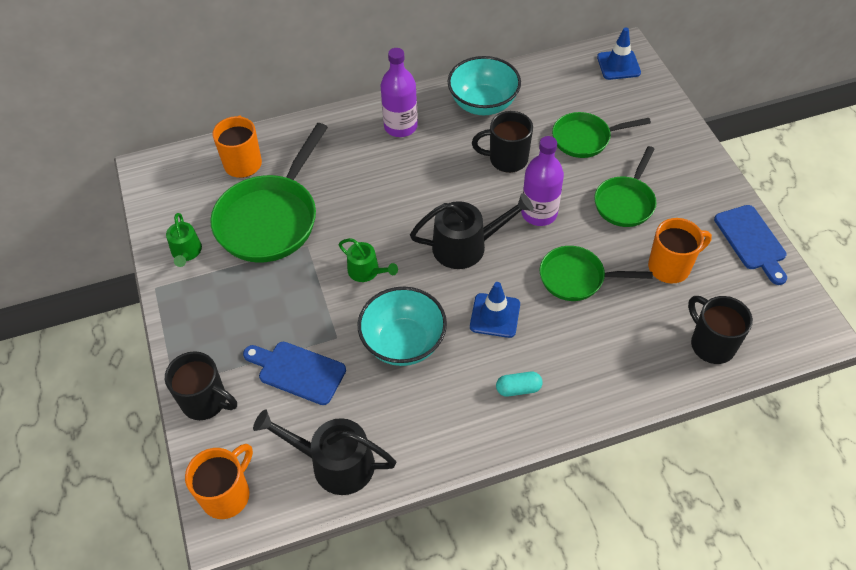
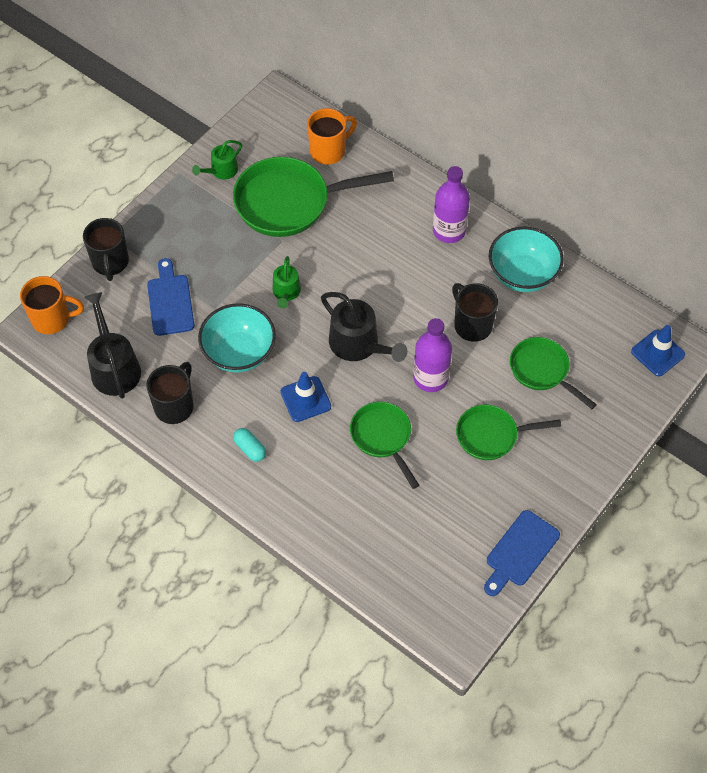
camera: 55 degrees right, 5 degrees up
orange mug [648,218,712,284] -> none
black mug [688,296,753,364] -> black mug moved to [146,362,194,424]

